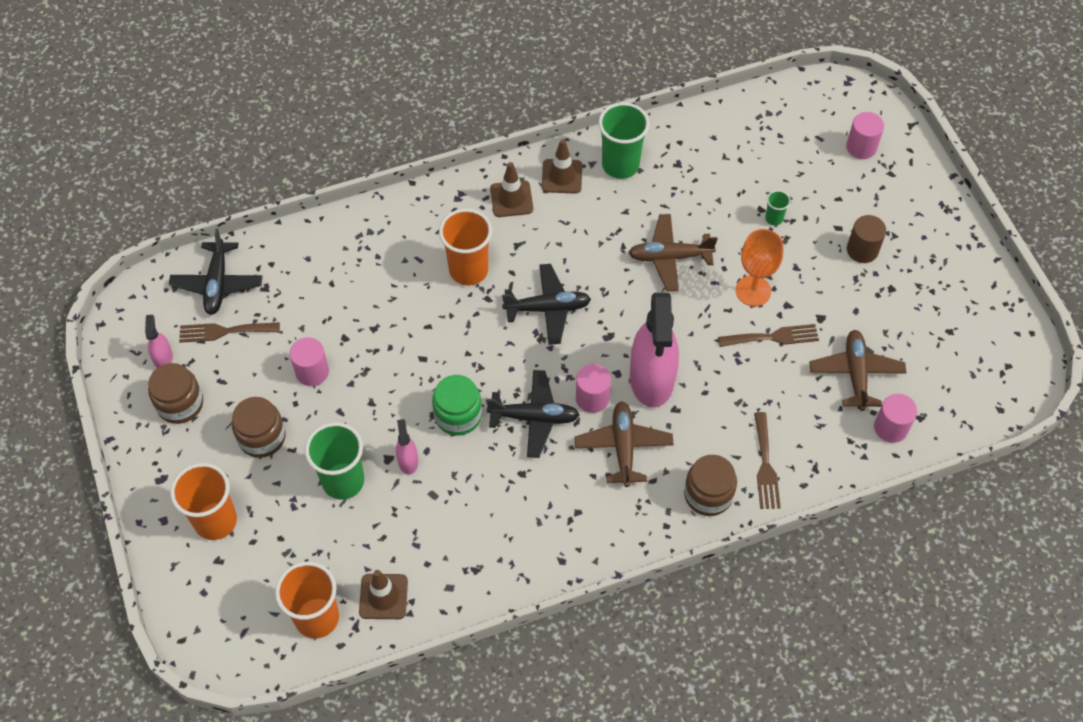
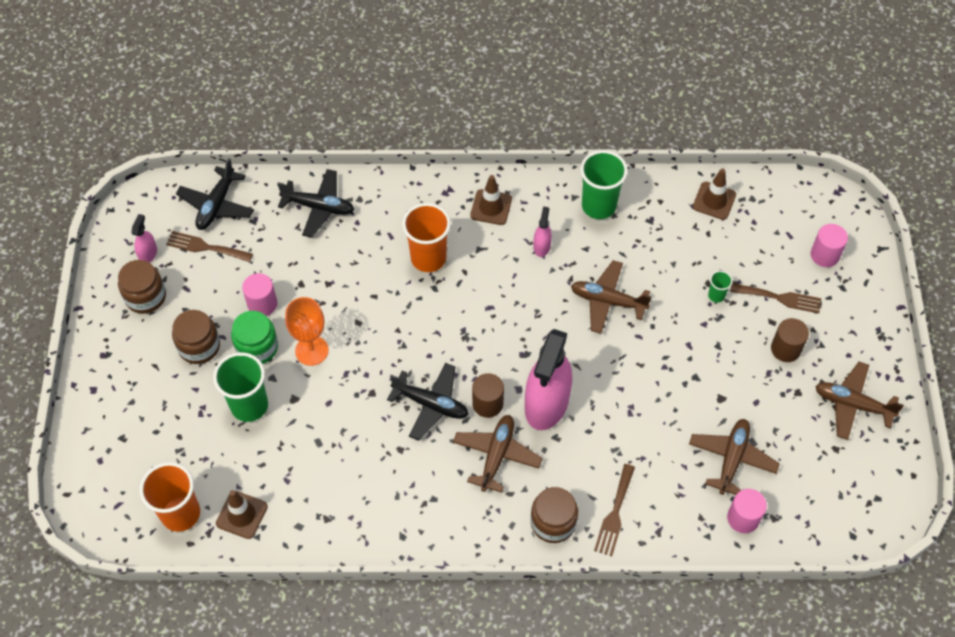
camera: 20 degrees right, 0 degrees up
orange cup [170,463,237,540] -> none
pink spray bottle [396,419,418,475] -> pink spray bottle moved to [533,206,552,257]
green jar [432,375,482,435] -> green jar moved to [231,311,278,364]
black plane [502,264,591,345] -> black plane moved to [277,169,354,238]
brown traffic cone [542,139,582,194] -> brown traffic cone moved to [693,168,736,220]
pink cylinder [576,364,611,413] -> brown cylinder [472,373,504,418]
brown fork [718,324,819,347] -> brown fork moved to [730,283,821,313]
orange goblet [735,229,783,306] -> orange goblet moved to [285,297,329,366]
none -> brown plane [815,362,904,440]

